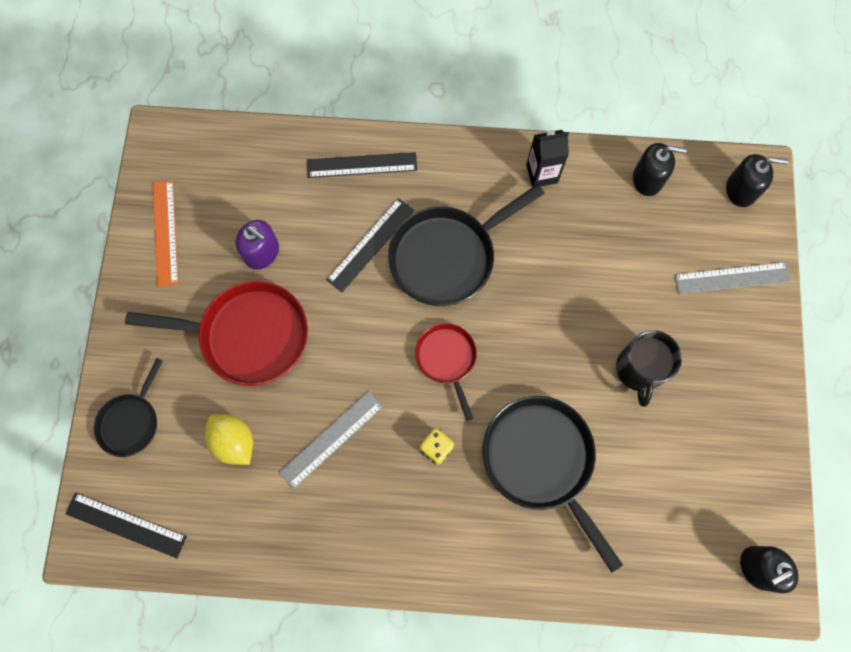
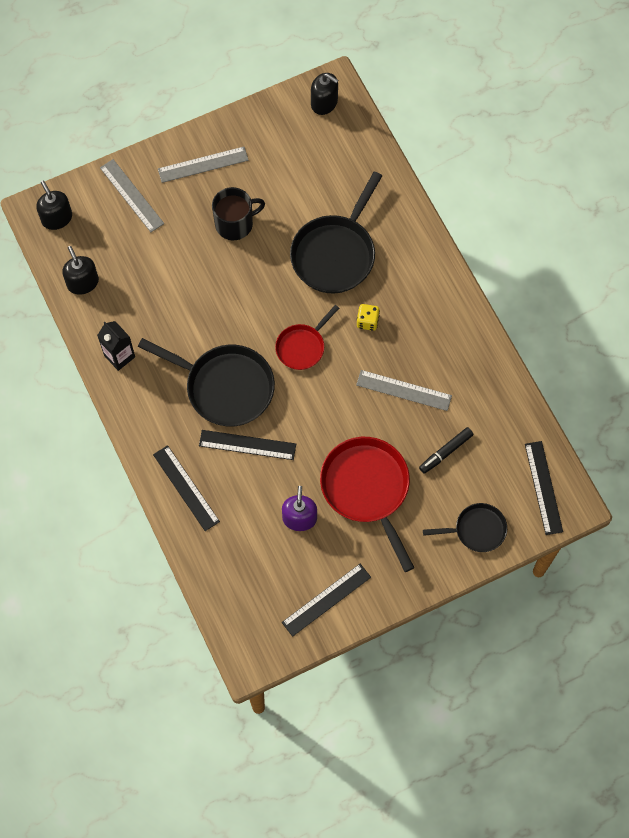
camera: 120 degrees left, 5 degrees down
orange ruler [153,180,178,287] -> black ruler [282,564,371,637]
yellow lemon [205,414,253,465] -> black marker [419,427,473,474]
none -> grey ruler [158,147,249,183]

